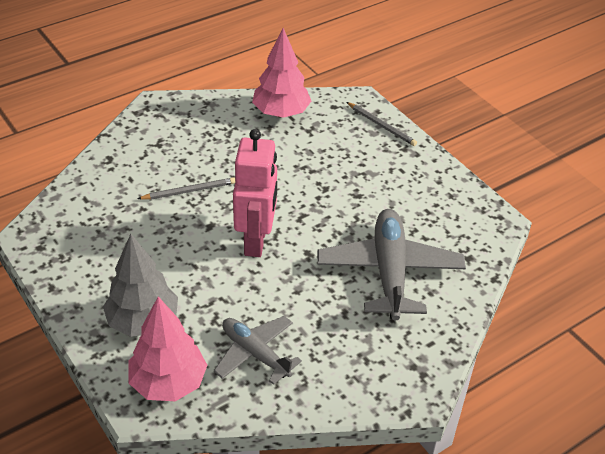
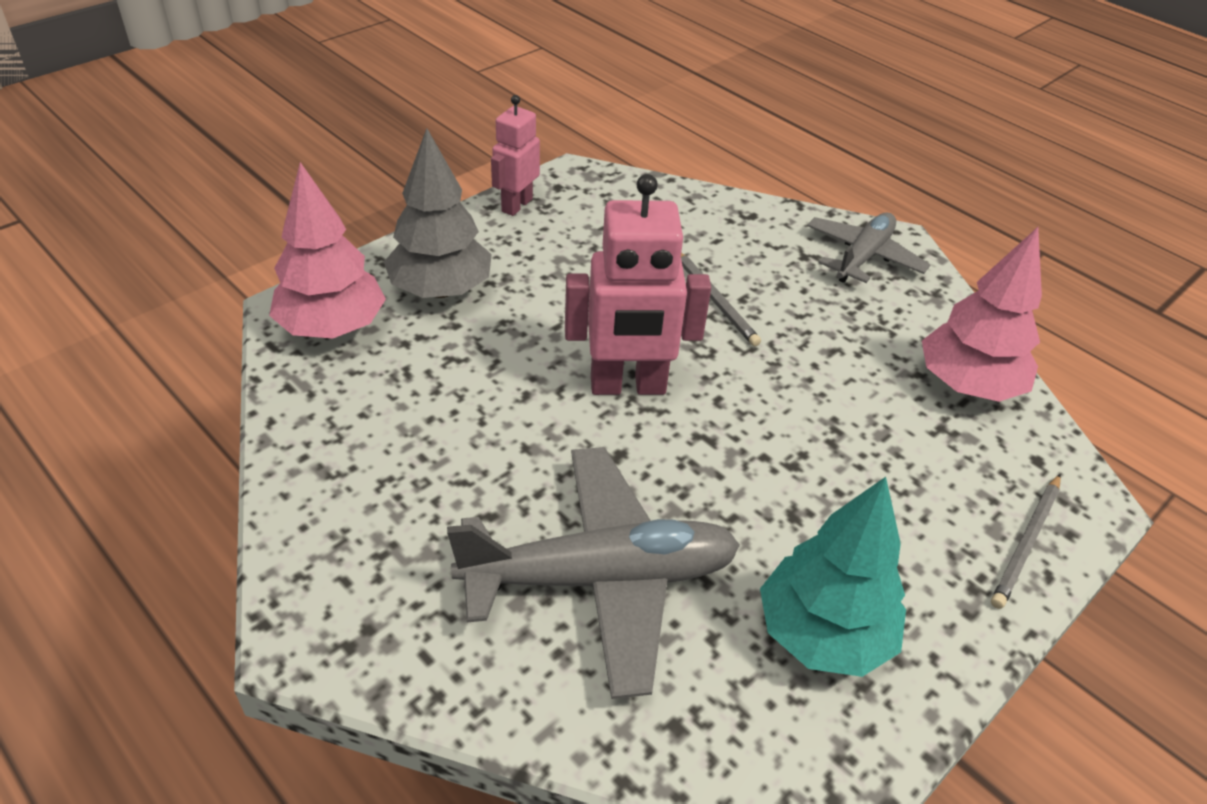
camera: 80 degrees right, 0 degrees up
grey plane [214,316,302,385] -> grey plane moved to [807,212,930,283]
none -> pink robot [491,95,540,216]
none -> turquoise tree [760,477,906,677]

